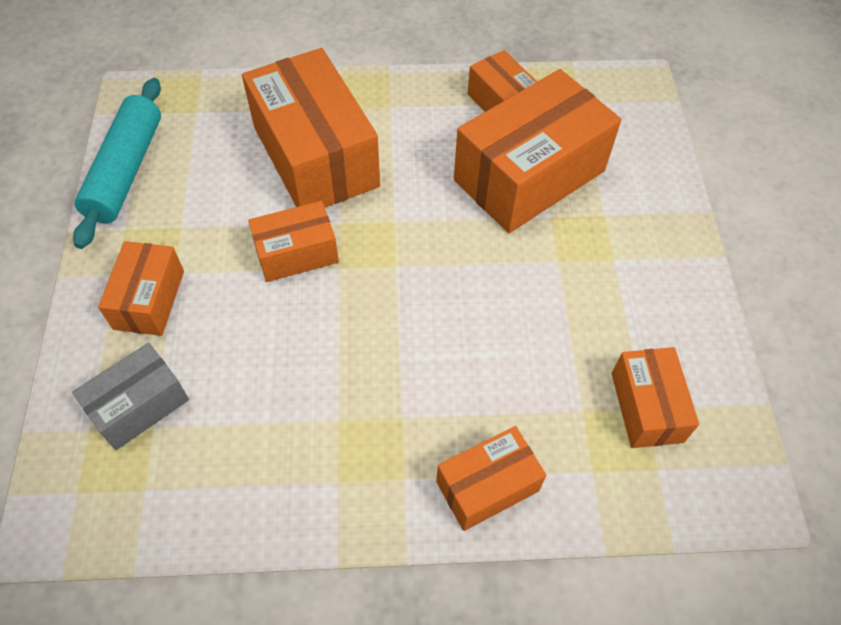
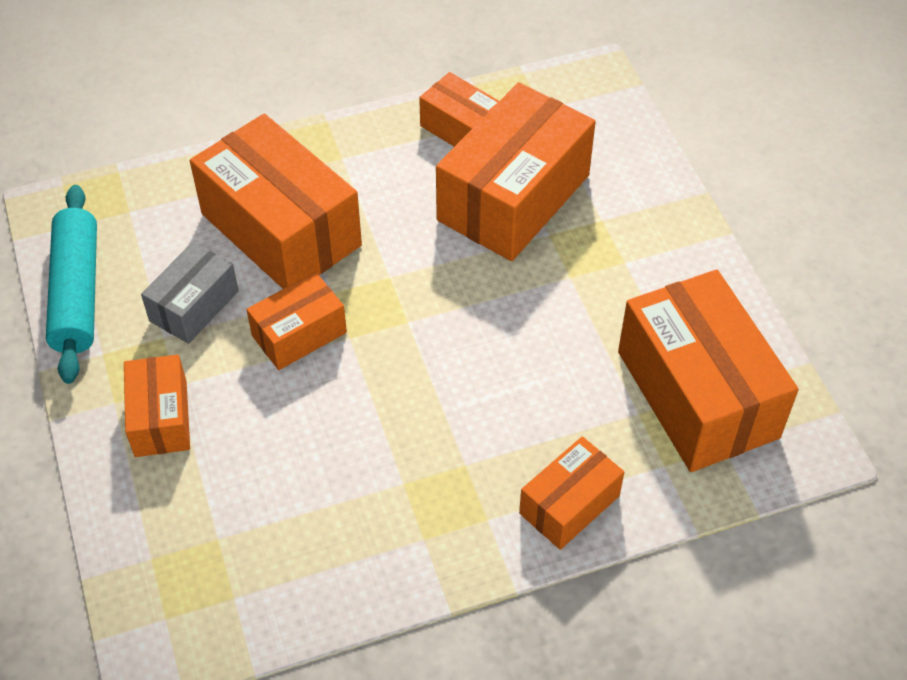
camera: 15 degrees left, 5 degrees down
grey box [72,343,189,450] -> grey box moved to [141,242,239,344]
orange box [612,347,699,448] -> orange box [618,270,799,472], size x1.88

